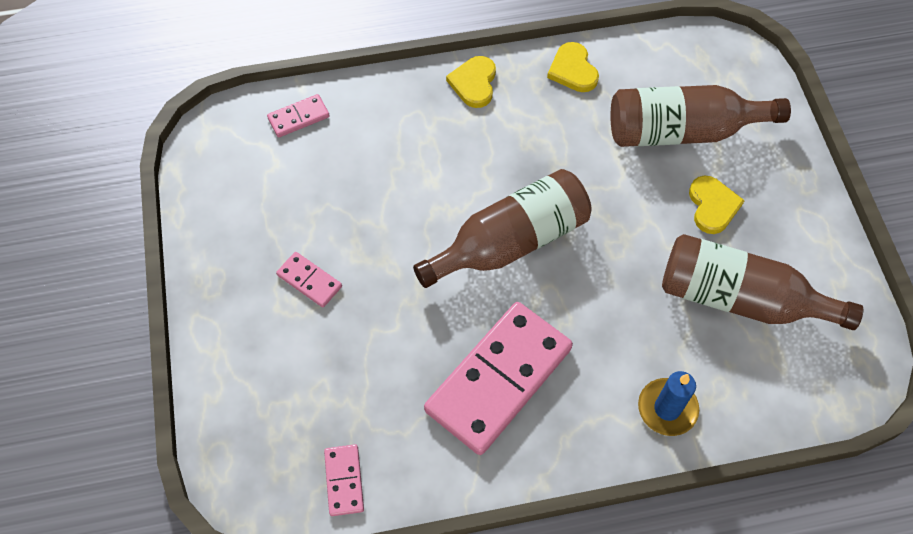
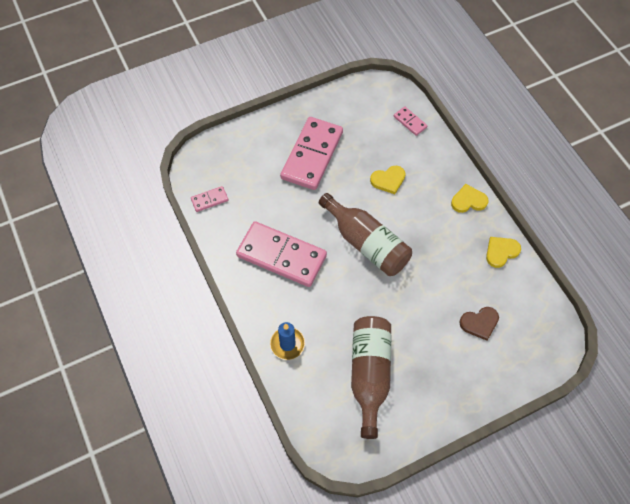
camera: 75 degrees right, 0 degrees up
pink domino [276,252,342,308] -> pink domino [280,117,343,190], size x2.30
brown bottle [611,85,791,147] -> brown heart [459,307,499,341]
yellow heart [689,175,745,234] -> yellow heart moved to [370,166,406,194]

